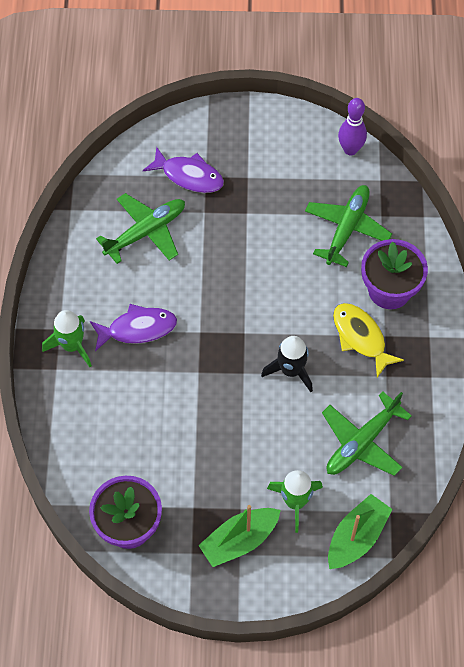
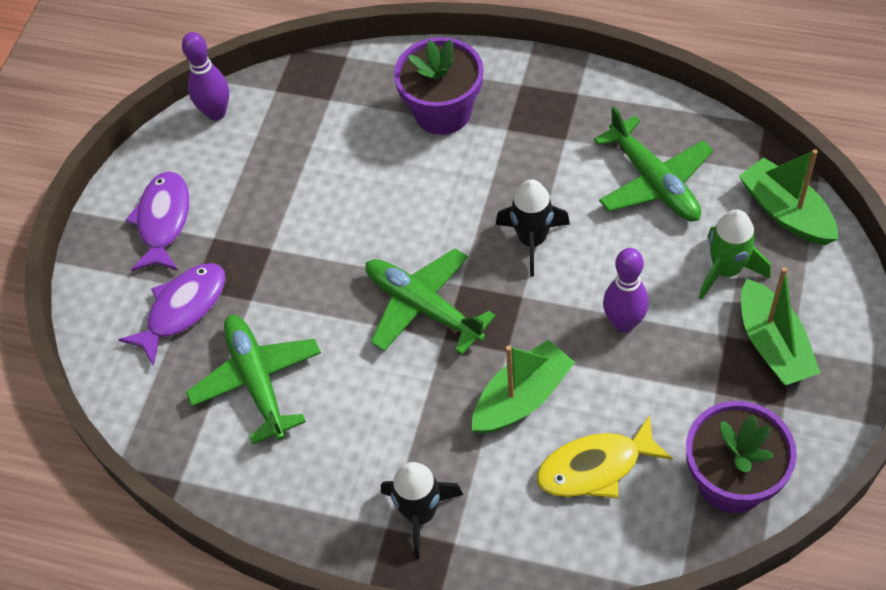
camera: 70 degrees left, 5 degrees down
green rocket [42,310,92,367] -> black rocket [381,462,463,559]
purple fish [90,304,177,351] -> purple fish moved to [125,171,190,271]
green plane [305,185,392,267] -> green plane moved to [365,248,496,355]
yellow fish [333,303,404,378] -> yellow fish moved to [536,415,673,498]
none -> green boat [472,339,575,434]
none -> purple bowling pin [603,248,649,333]

